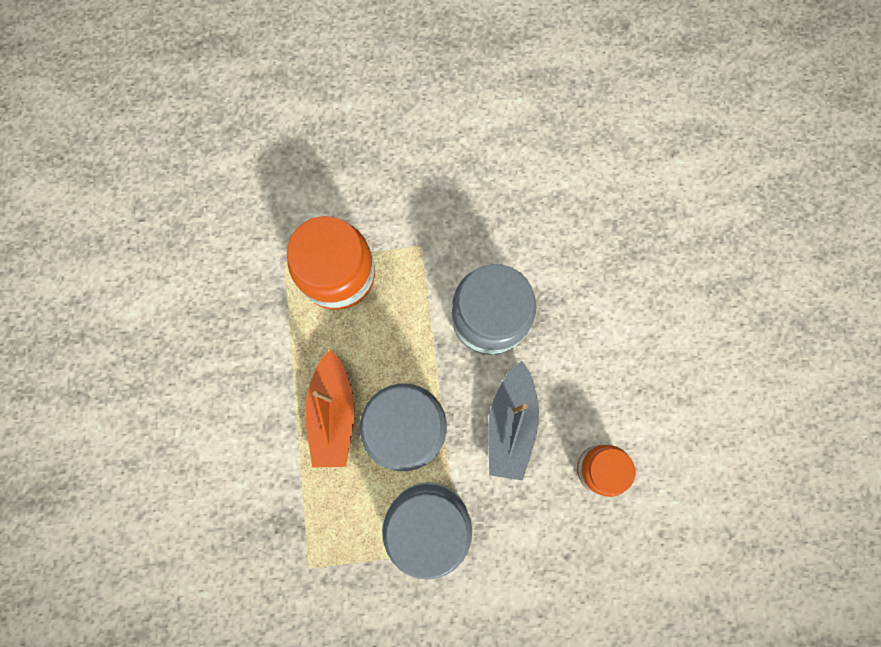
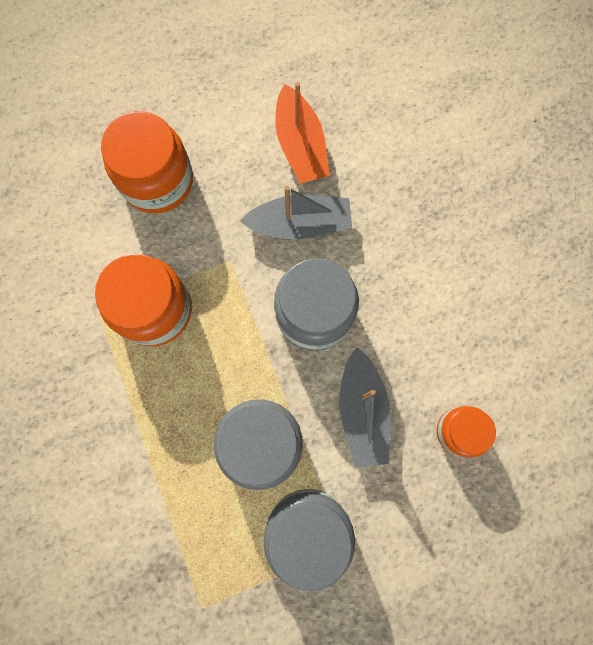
camera: 15 degrees left, 0 degrees up
orange boat [305,349,355,468] -> orange boat moved to [275,82,330,184]
none -> orange jar [101,111,193,213]
none -> grey boat [240,186,352,240]

